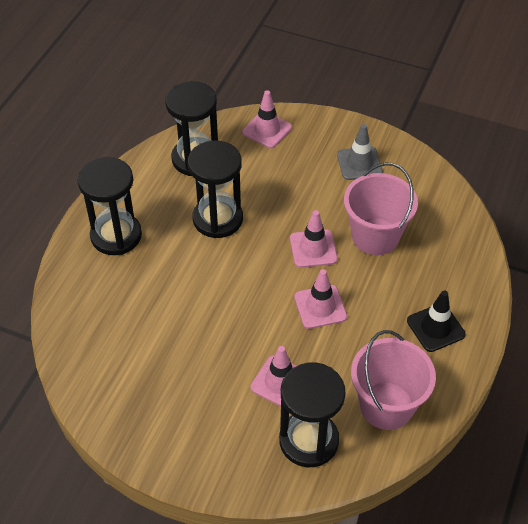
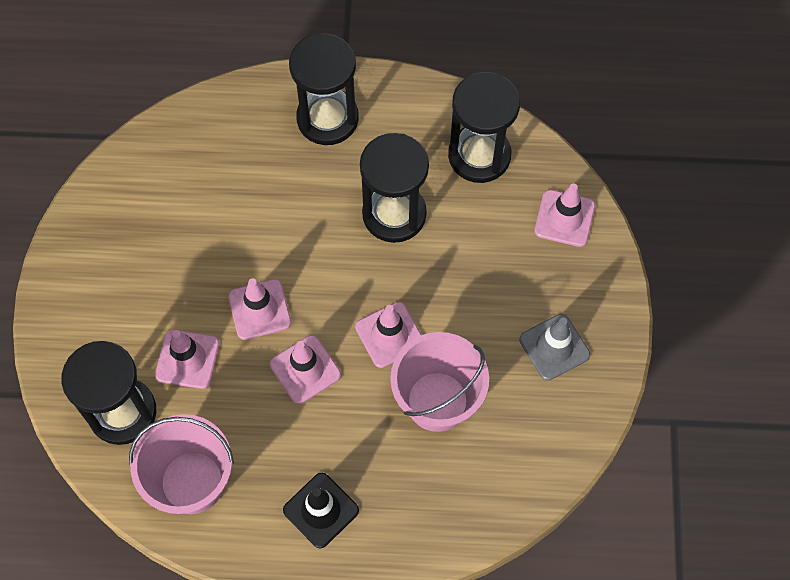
camera: 70 degrees right, 15 degrees up
none -> pink traffic cone [228,278,291,340]

